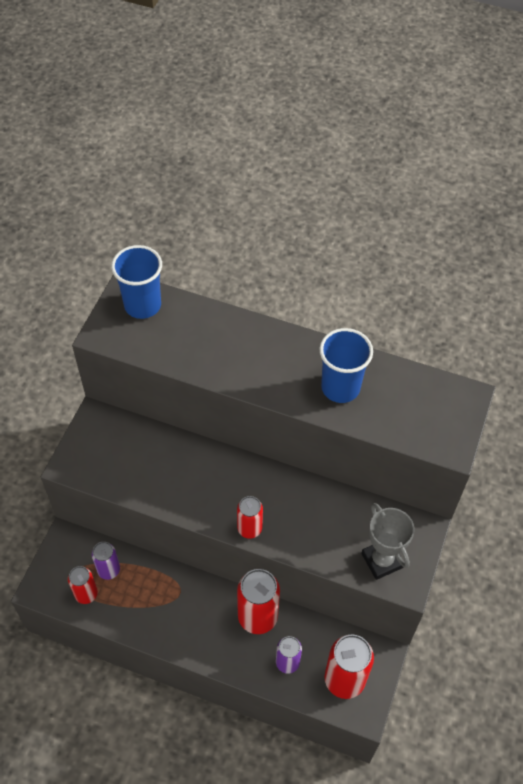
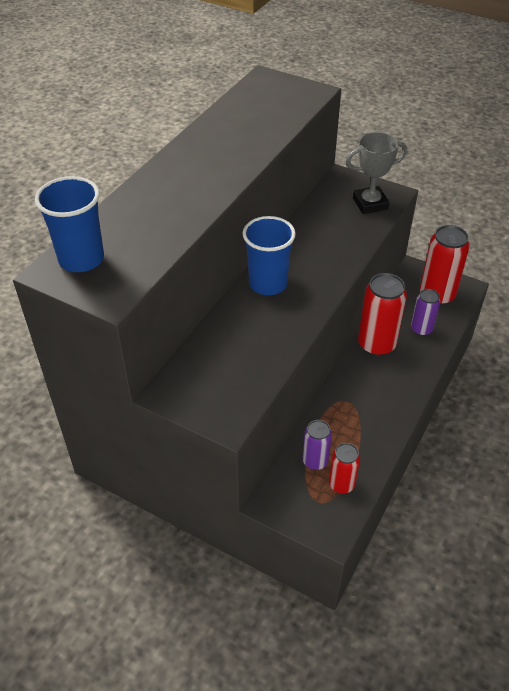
camera: 80 degrees left, 10 degrees down
red can [237,496,263,539] -> none
blue cup [320,328,373,403] -> blue cup moved to [243,216,296,295]

